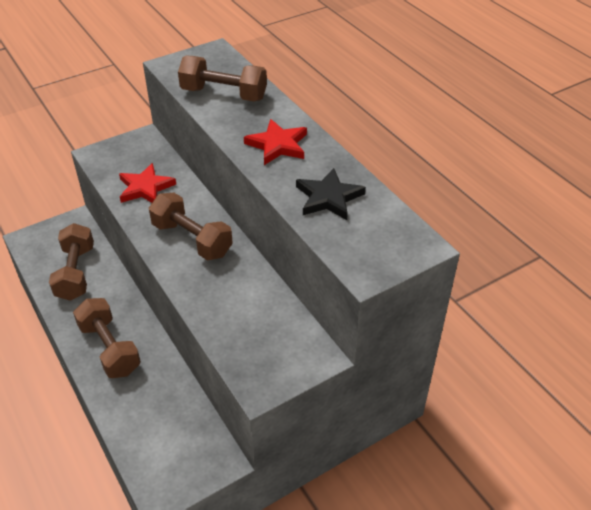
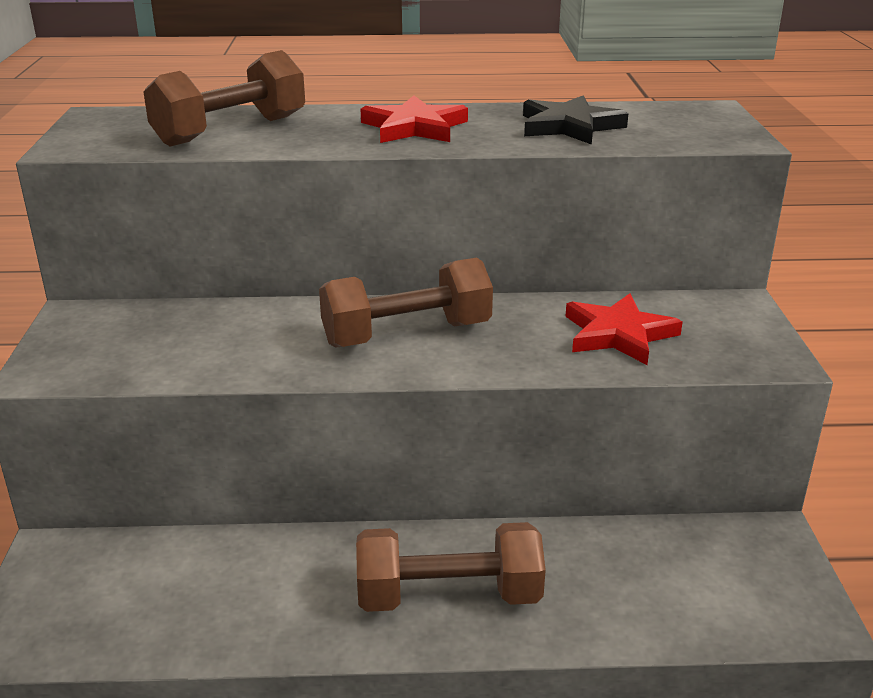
camera: 60 degrees left, 15 degrees down
brown dumbbell [49,223,94,301] -> none
red star [119,163,176,203] -> red star moved to [565,294,683,365]

